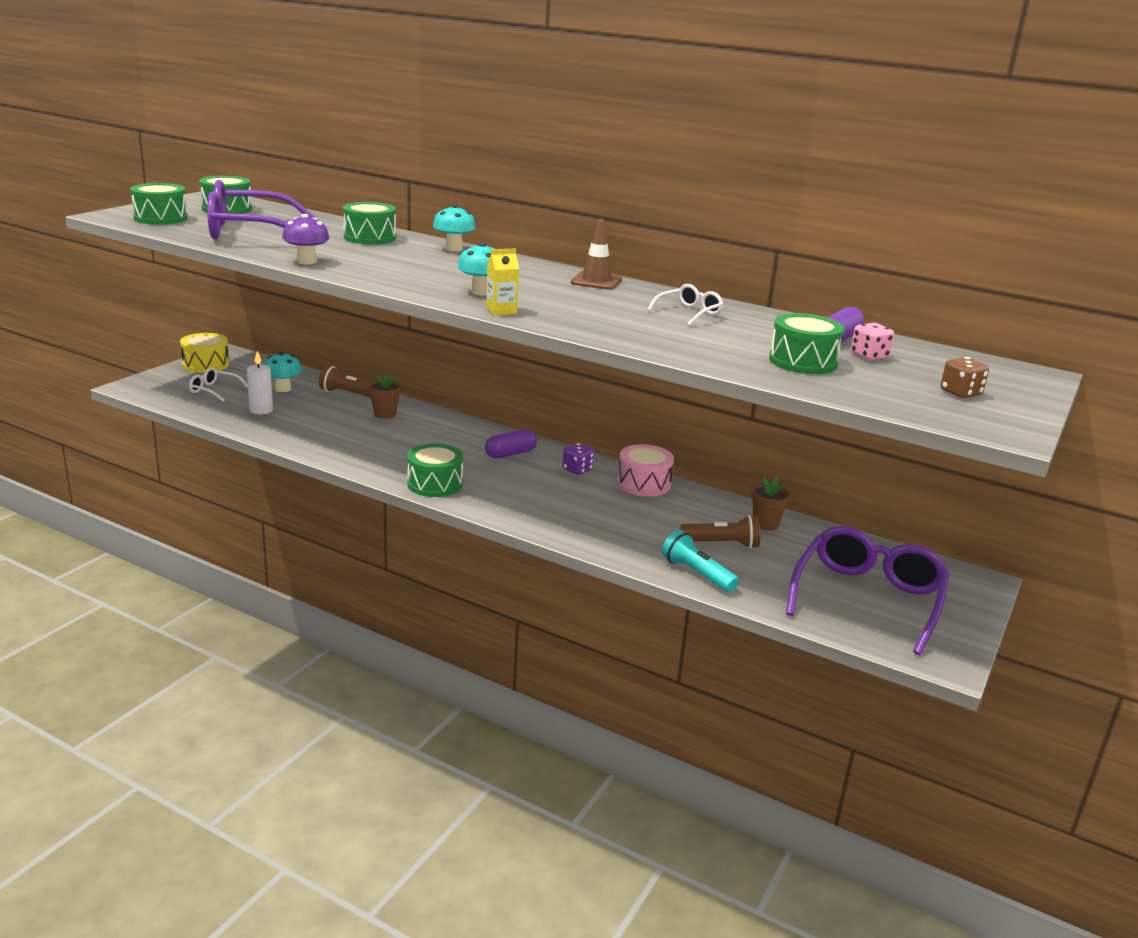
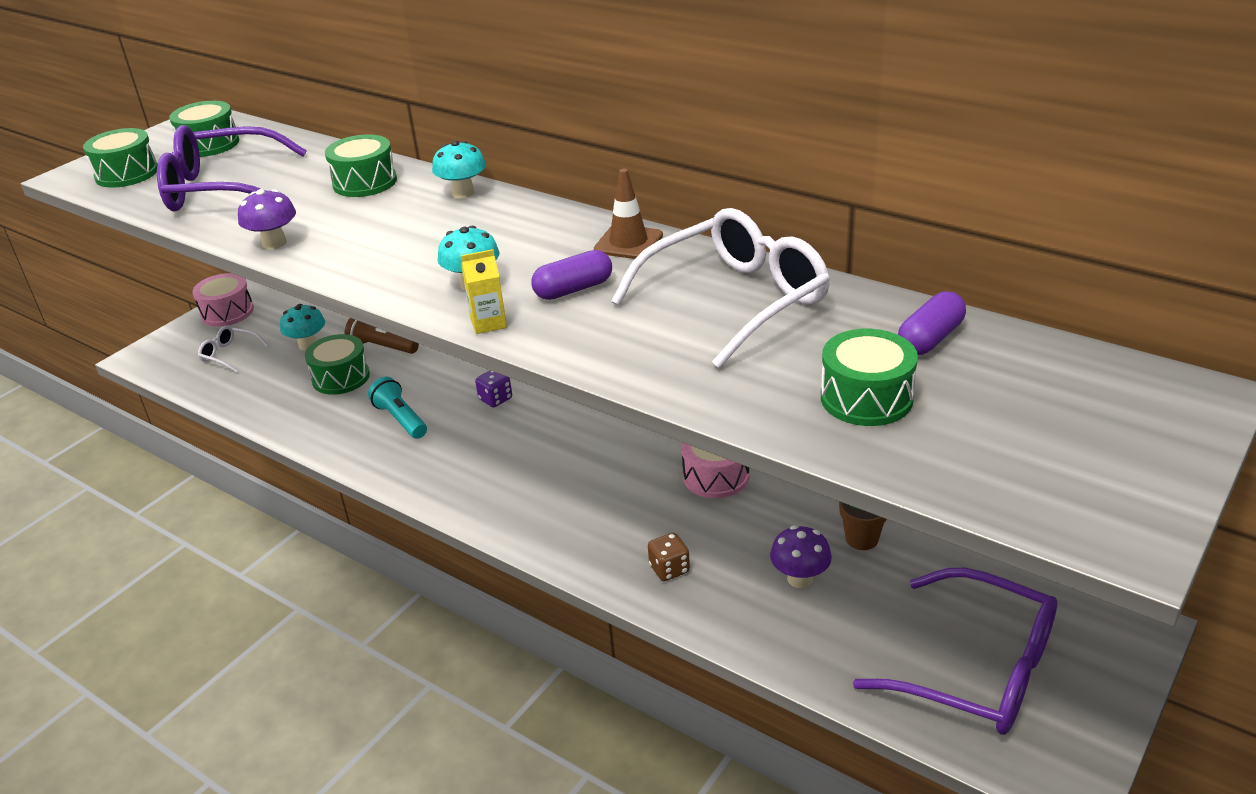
camera: 10 degrees right, 10 degrees up
yellow drum [180,333,229,373] -> pink drum [192,273,254,327]
white candle [247,351,273,414] -> none
brown flower pot [368,374,402,419] -> none
green drum [407,443,463,497] -> green drum moved to [305,334,370,395]
purple capsule [485,429,537,458] -> purple capsule moved to [531,250,612,300]
purple dice [563,443,594,475] -> purple dice moved to [475,370,512,407]
white glasses [647,284,723,326] -> white glasses [611,208,830,368], size x2.20
turquoise flashlight [662,530,739,592] -> turquoise flashlight moved to [368,377,427,439]
brown flashlight [680,515,760,549] -> purple mushroom [770,525,832,588]
purple glasses [786,526,950,655] -> purple glasses turned 90 degrees clockwise [853,568,1057,735]
pink dice [851,323,894,360] -> none
brown dice [941,357,989,398] -> brown dice moved to [648,533,690,581]

